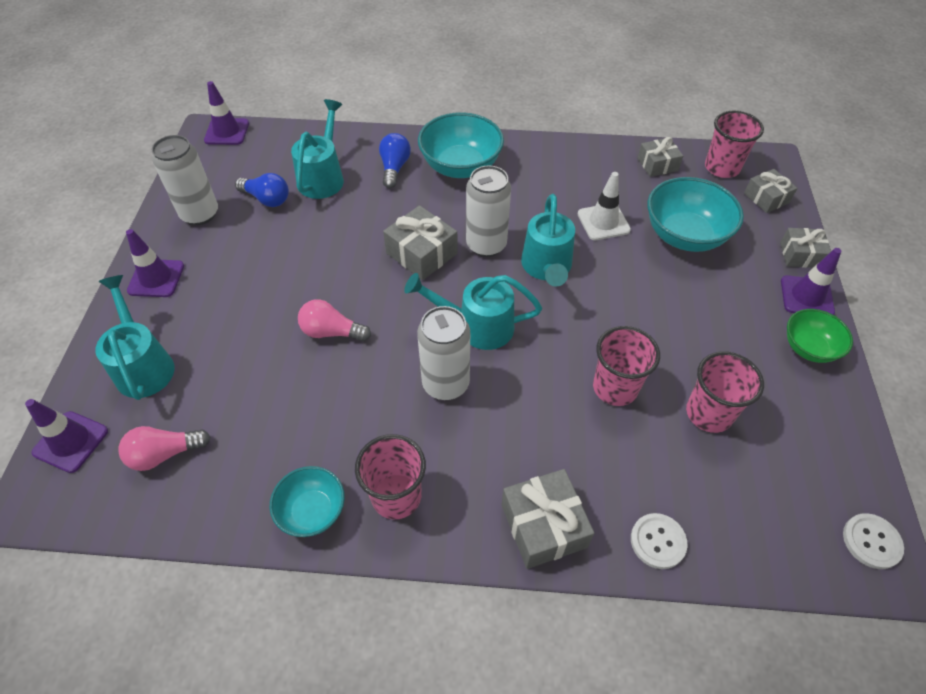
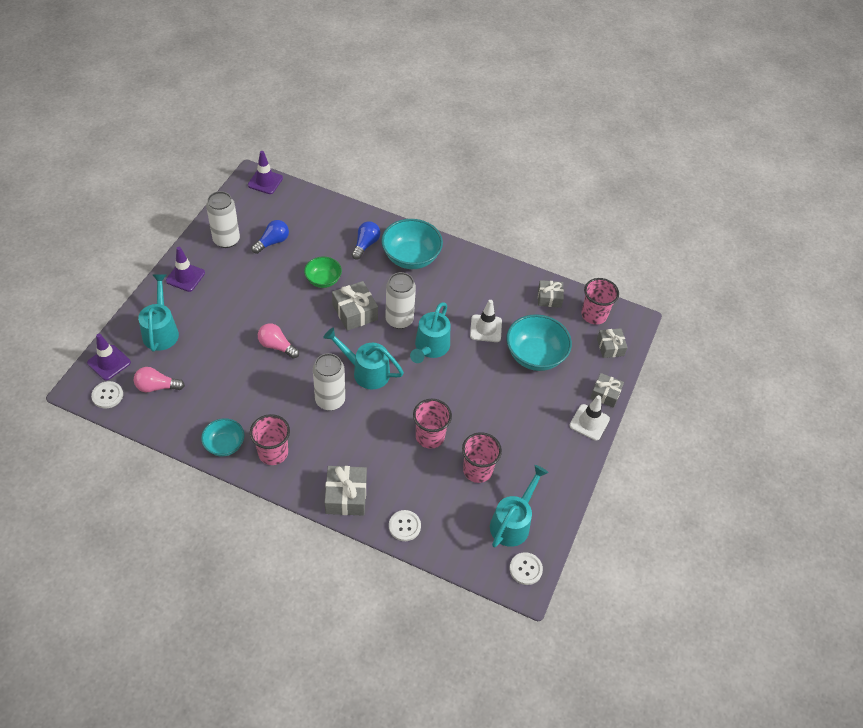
camera: 15 degrees right, 0 degrees up
blue light bulb [235,173,289,207] -> blue light bulb turned 90 degrees counterclockwise [251,220,289,254]
turquoise watering can [291,99,344,199] -> turquoise watering can moved to [490,465,549,548]
purple traffic cone [781,248,841,315] -> white traffic cone [569,395,610,441]
green bowl [787,309,853,363] -> green bowl moved to [304,257,342,288]
none -> white button [91,381,123,409]

